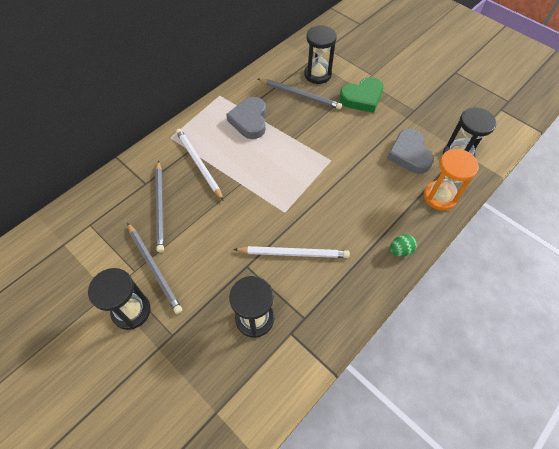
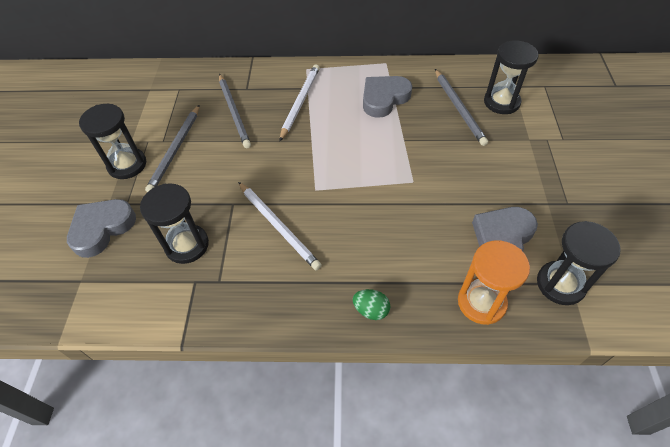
camera: 50 degrees right, 5 degrees down
grey pencil [155,160,164,252] -> grey pencil turned 60 degrees counterclockwise [219,74,251,148]
green heart [339,77,384,113] -> none
none -> grey heart [67,199,136,258]

